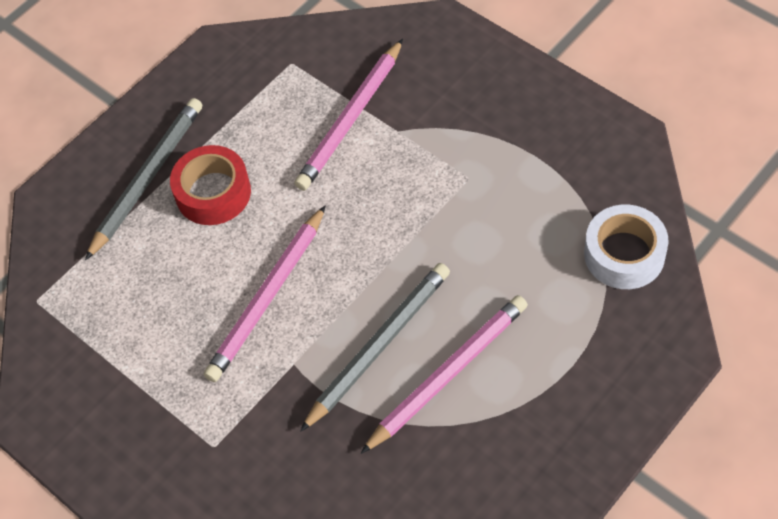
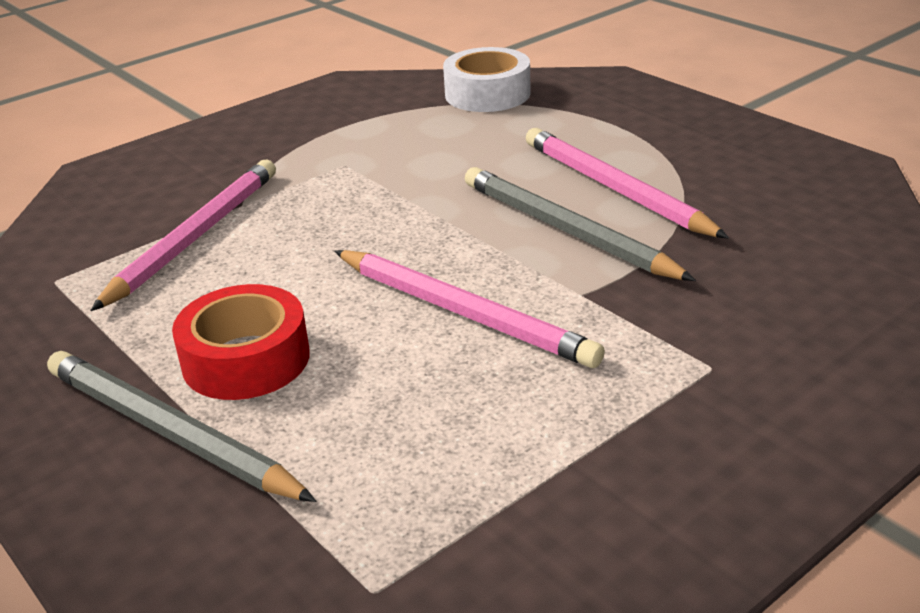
camera: 85 degrees left, 25 degrees down
pink pencil [294,39,403,191] -> pink pencil turned 105 degrees counterclockwise [90,159,276,311]

